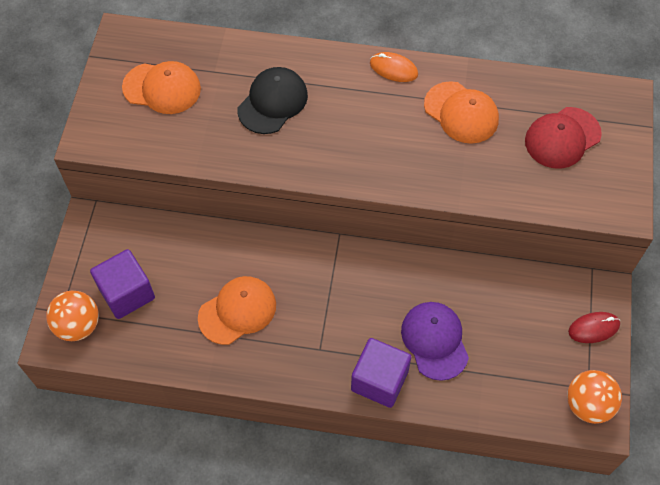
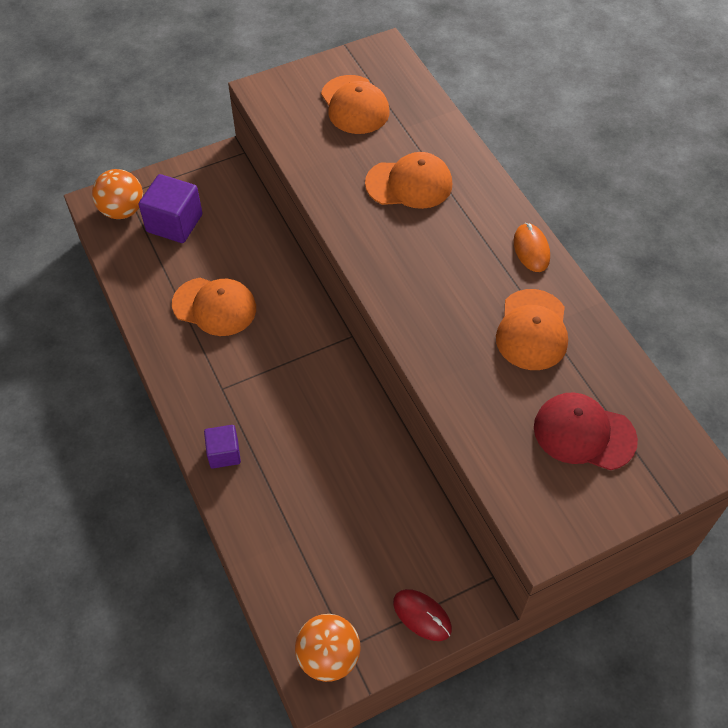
camera: 55 degrees right, 5 degrees down
black cap [238,67,308,134] -> orange cap [365,152,452,209]
purple cube [351,338,411,408] -> purple cube [204,425,241,469], size x0.60
purple cap [401,302,469,381] -> none

